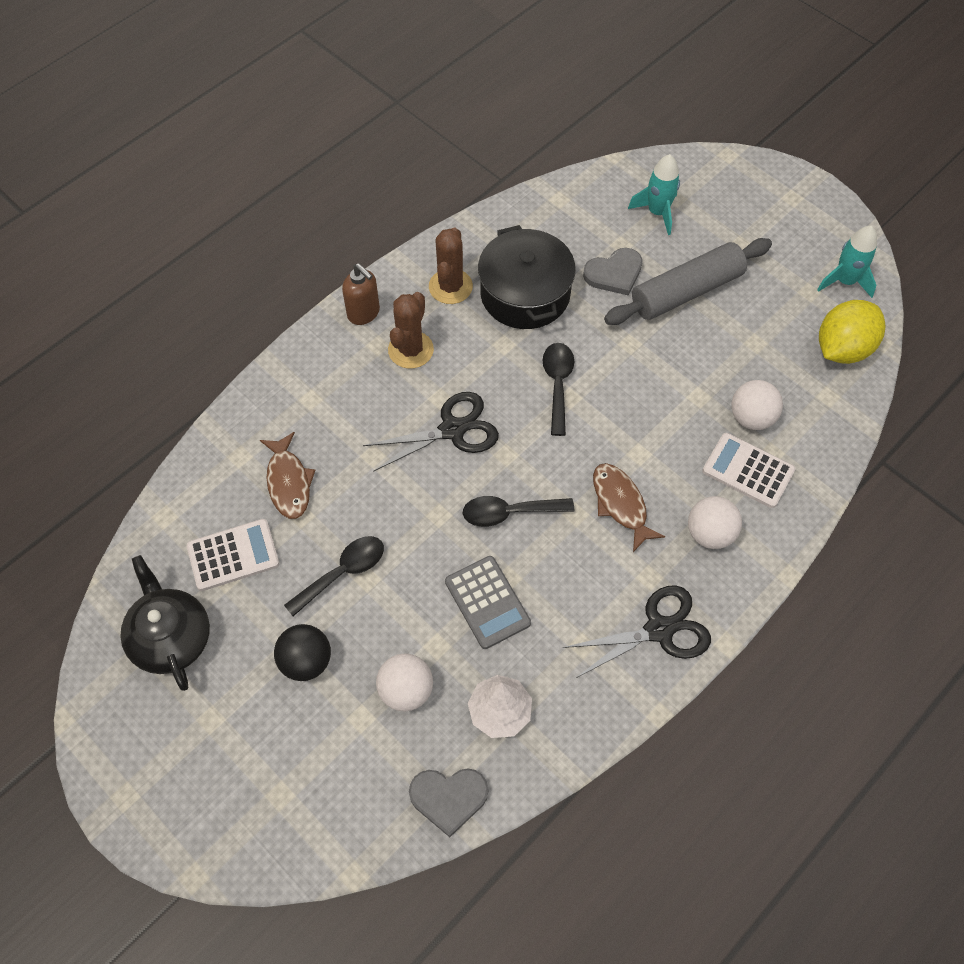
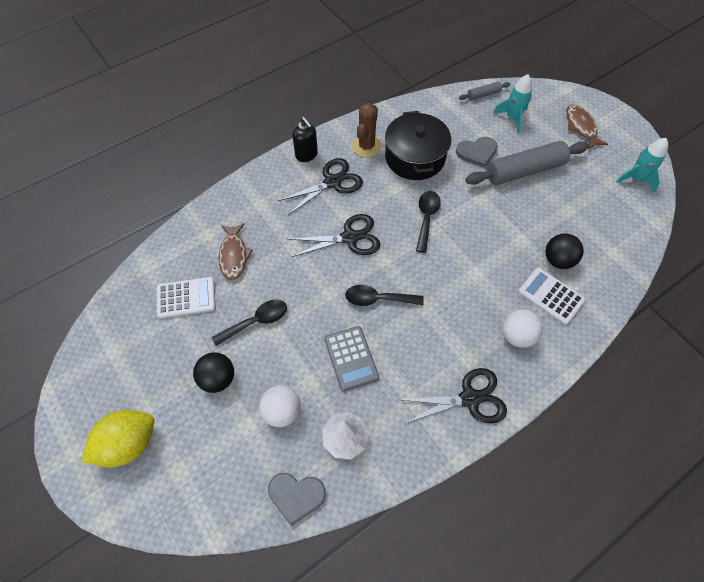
camera: 10 degrees right, 0 degrees up
black teapot [120,555,210,691] -> none
brown soap dispenser [342,263,380,325] -> black soap dispenser [293,117,318,162]
brown cactus [388,292,434,369] -> black scissors [278,158,363,215]
brown fish [593,463,665,552] -> brown fish moved to [567,105,608,150]
white ball [731,380,783,430] -> black ball [546,234,584,269]
yellow lemon [819,300,886,364] -> yellow lemon moved to [82,410,154,467]
none -> grey rolling pin [459,82,510,100]

